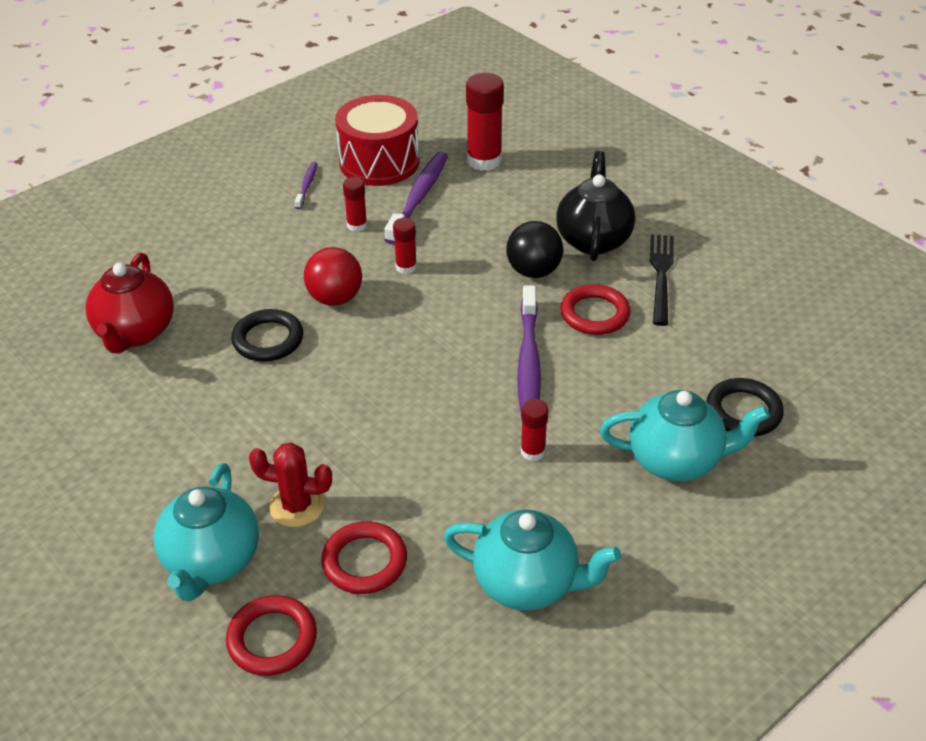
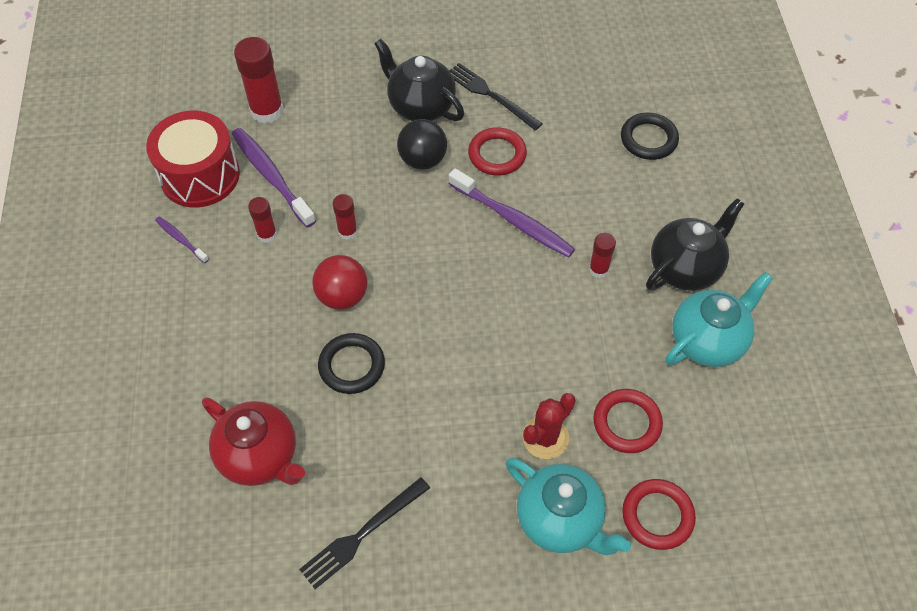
camera: 55 degrees left, 15 degrees up
turquoise teapot [600,390,770,481] -> none
none -> black fork [299,477,430,589]
none -> black teapot [646,198,744,291]

